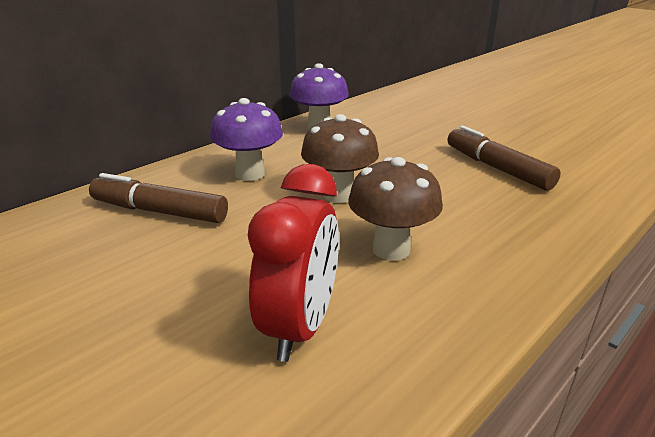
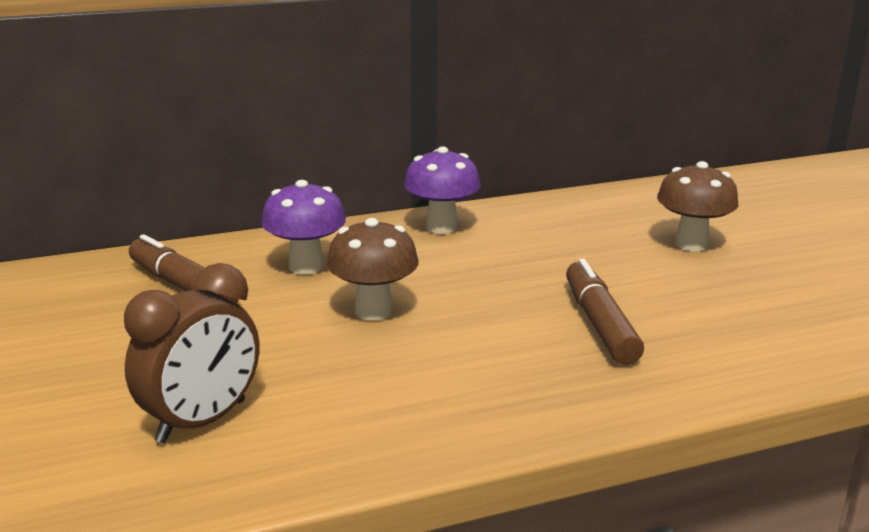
camera: 25 degrees right, 5 degrees down
red clock [248,164,339,362] -> brown clock [124,263,259,443]
brown mushroom [348,157,443,260] -> brown mushroom moved to [657,161,738,251]

